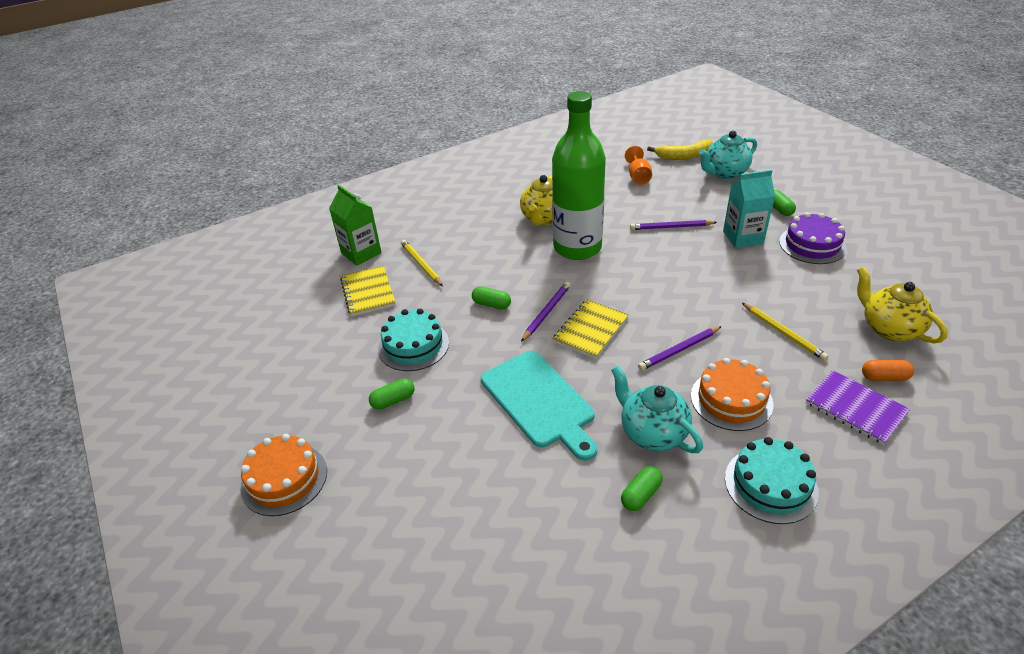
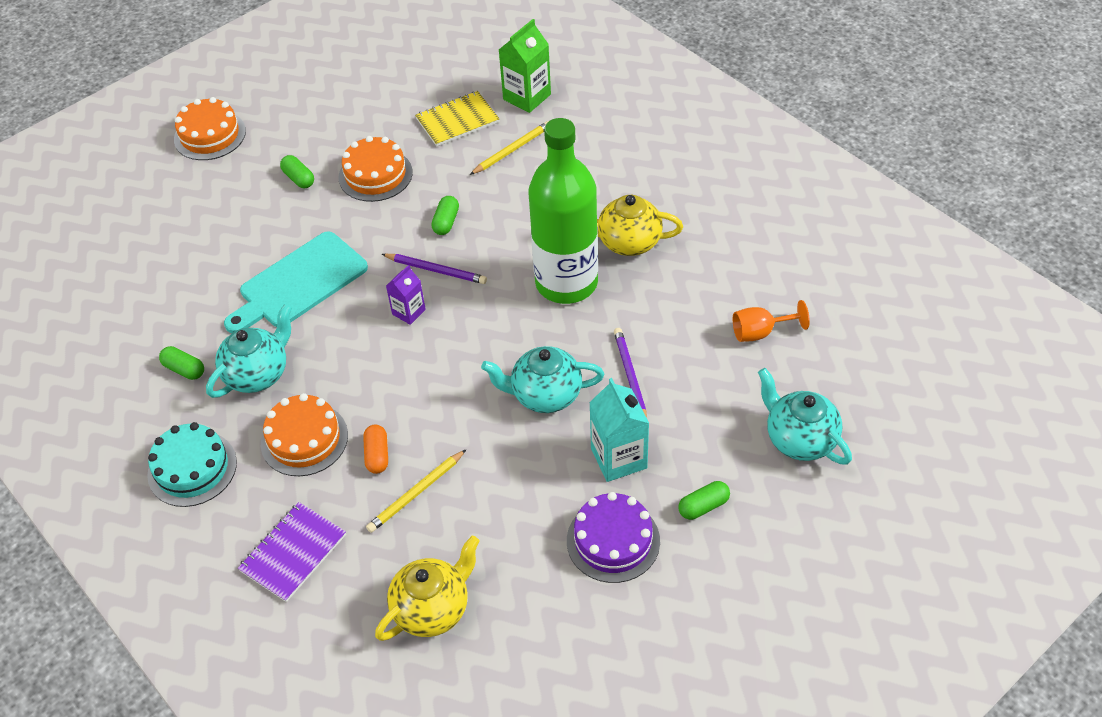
camera: 80 degrees right, 10 degrees up
turquoise cake [378,309,449,371] -> orange cake [339,136,413,202]
yellow notebook [553,299,629,359] -> purple carton [386,265,426,325]
purple pencil [638,326,722,371] -> none
yellow banana [647,140,713,160] -> none
orange capsule [862,360,914,381] -> orange capsule moved to [363,424,388,474]
none -> turquoise teapot [481,346,604,413]

